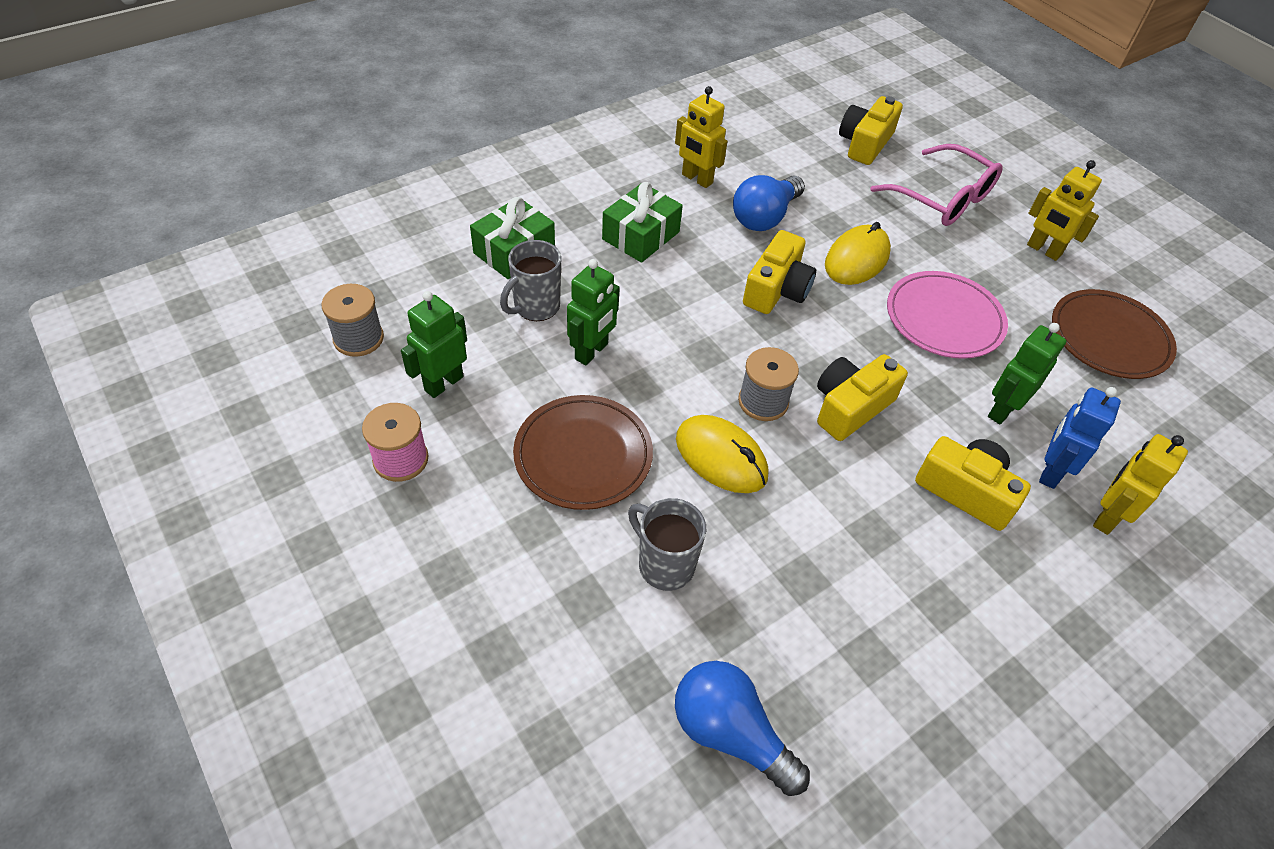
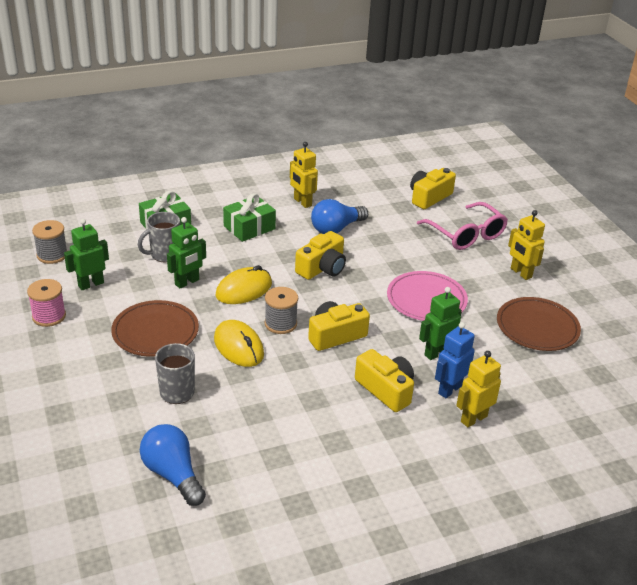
camera: 15 degrees right, 15 degrees down
yellow mouse [825,222,891,285] -> yellow mouse moved to [216,265,272,304]

